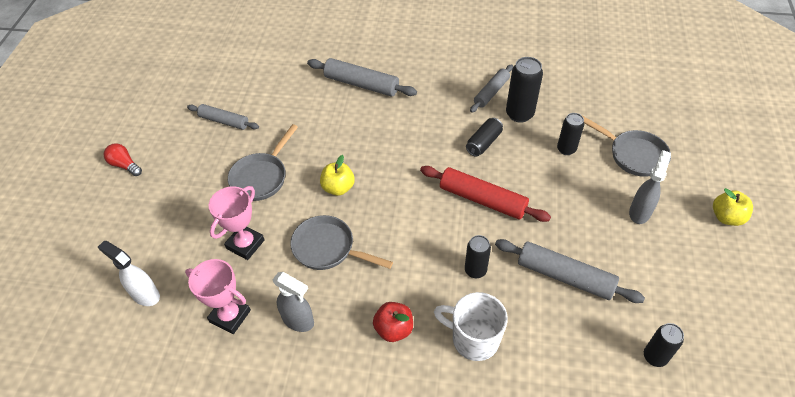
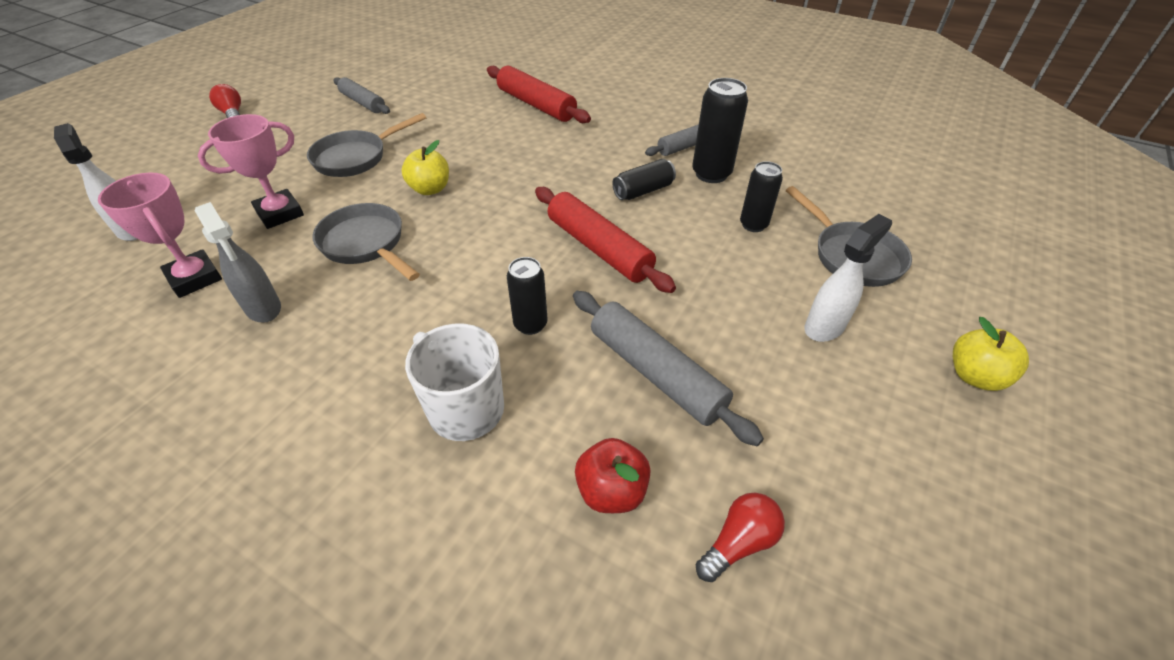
camera: 20 degrees right, 5 degrees down
grey rolling pin [307,58,417,97] -> red rolling pin [487,66,591,123]
red apple [373,302,413,342] -> red apple moved to [575,438,650,513]
grey spray bottle [629,150,671,224] -> white spray bottle [805,214,892,342]
black can [644,323,684,367] -> red light bulb [696,493,785,582]

